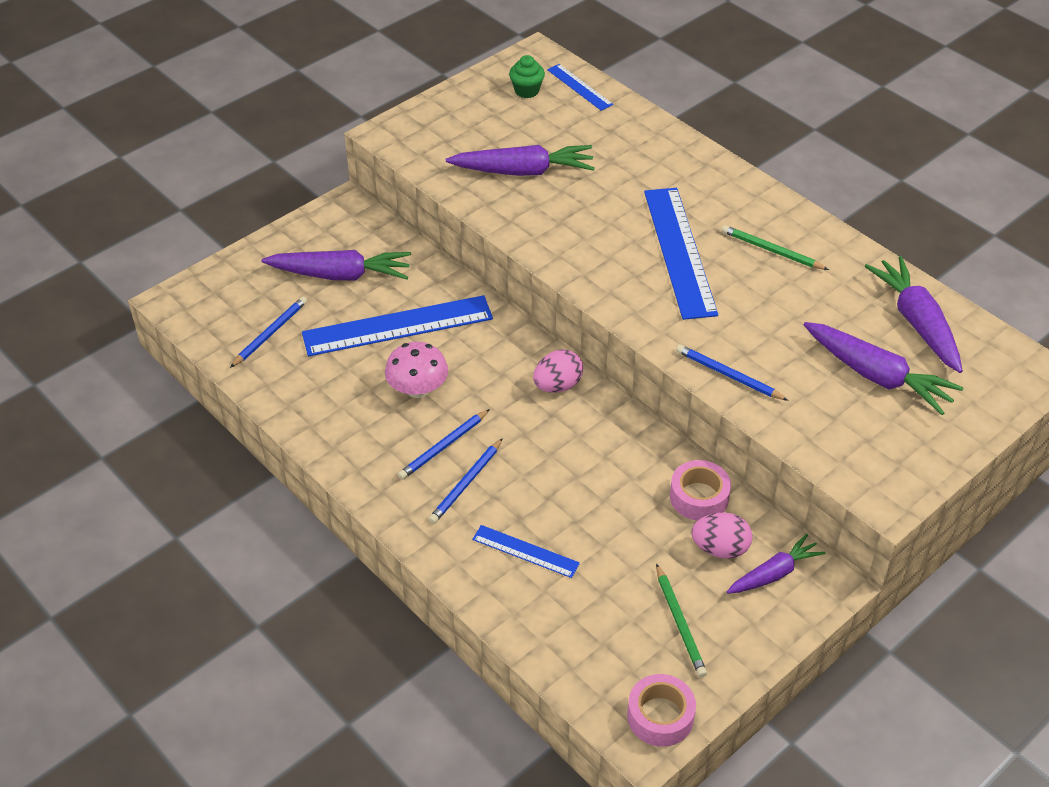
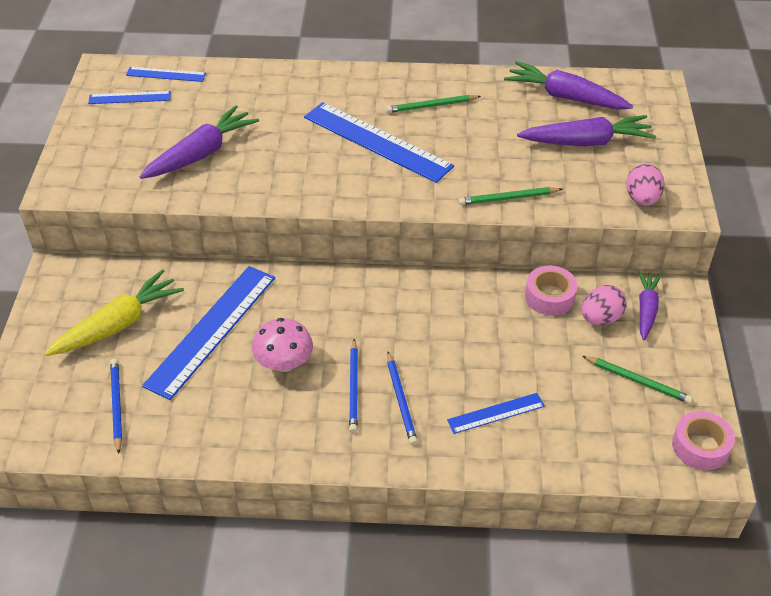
camera: 45 degrees left, 0 degrees up
purple carrot [261,250,411,280] -> yellow carrot [44,269,184,356]
green cupcake [509,55,545,98] -> blue ruler [88,91,171,104]
pink egg [533,349,583,393] -> pink egg moved to [626,164,665,206]
blue pencil [676,344,789,401] -> green pencil [458,187,563,205]

